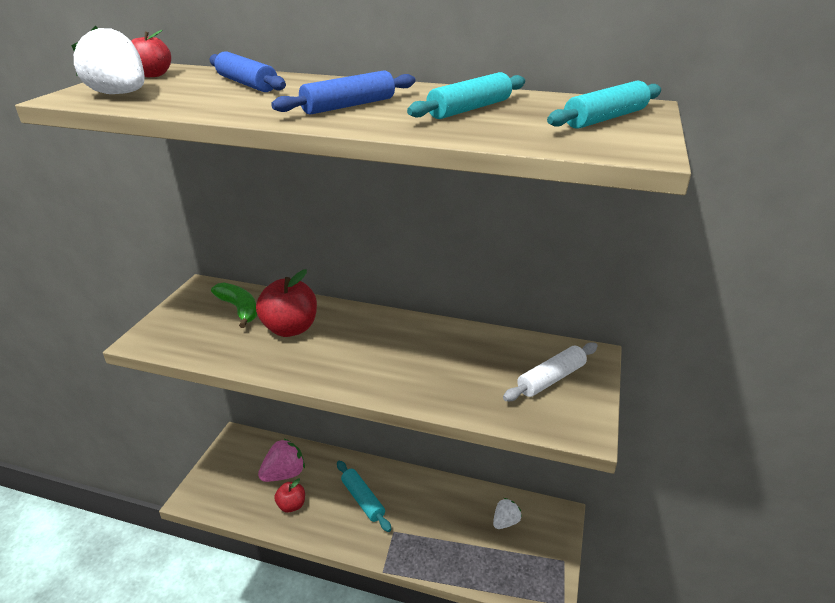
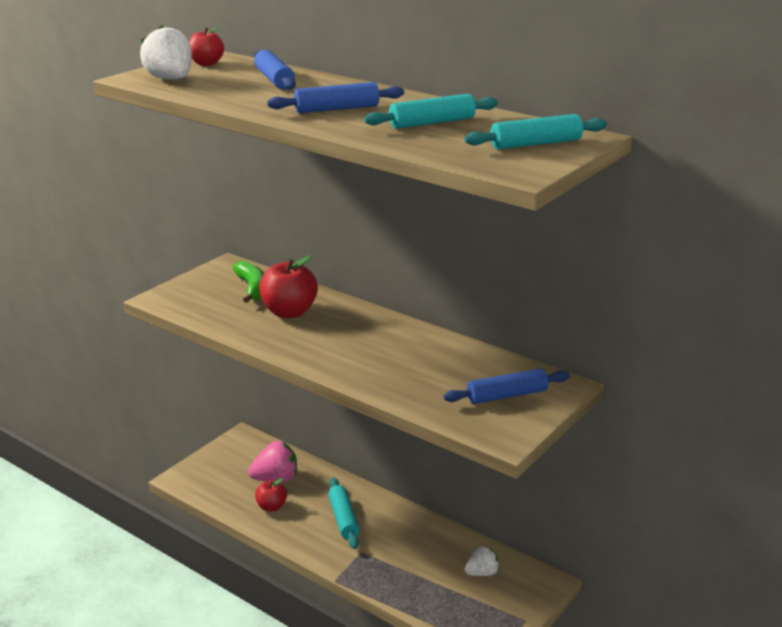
camera: 20 degrees right, 5 degrees down
white rolling pin [503,342,597,401] -> blue rolling pin [443,368,570,404]

